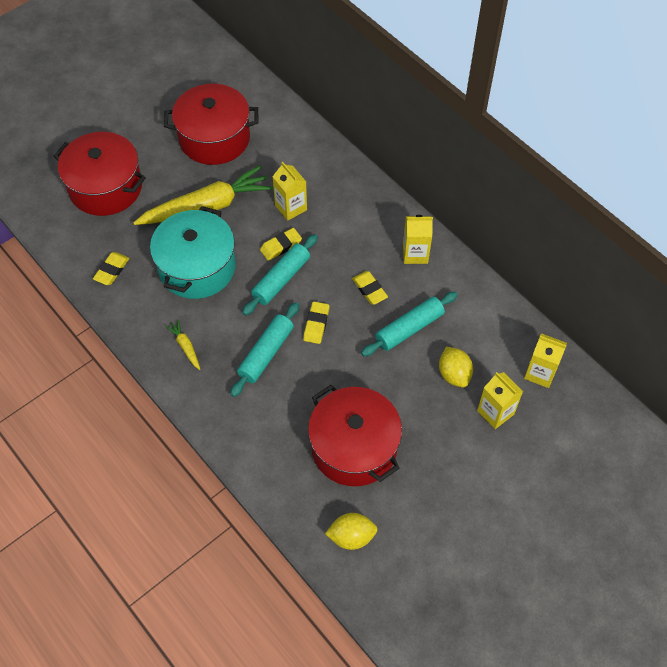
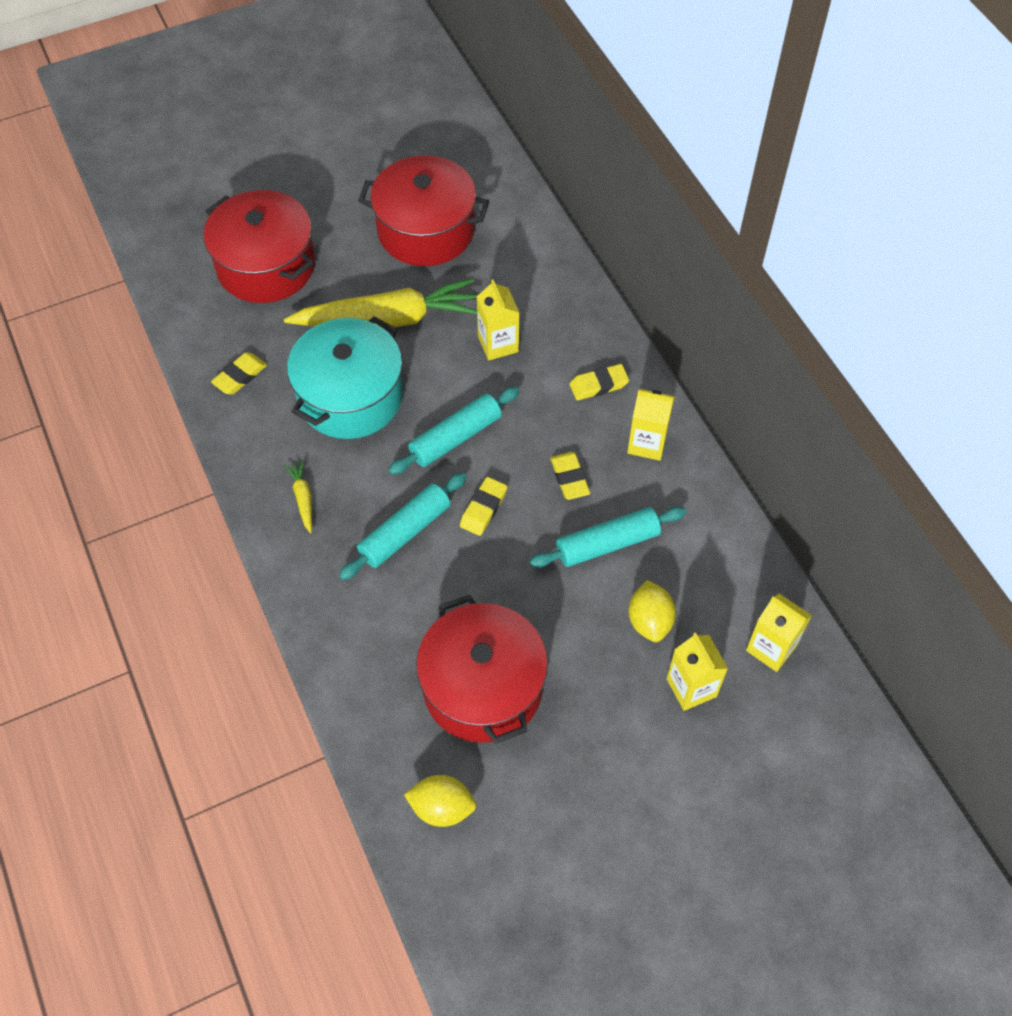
camera: 15 degrees right, 0 degrees up
yellow eraser [260,228,302,261] -> yellow eraser moved to [569,364,629,400]

